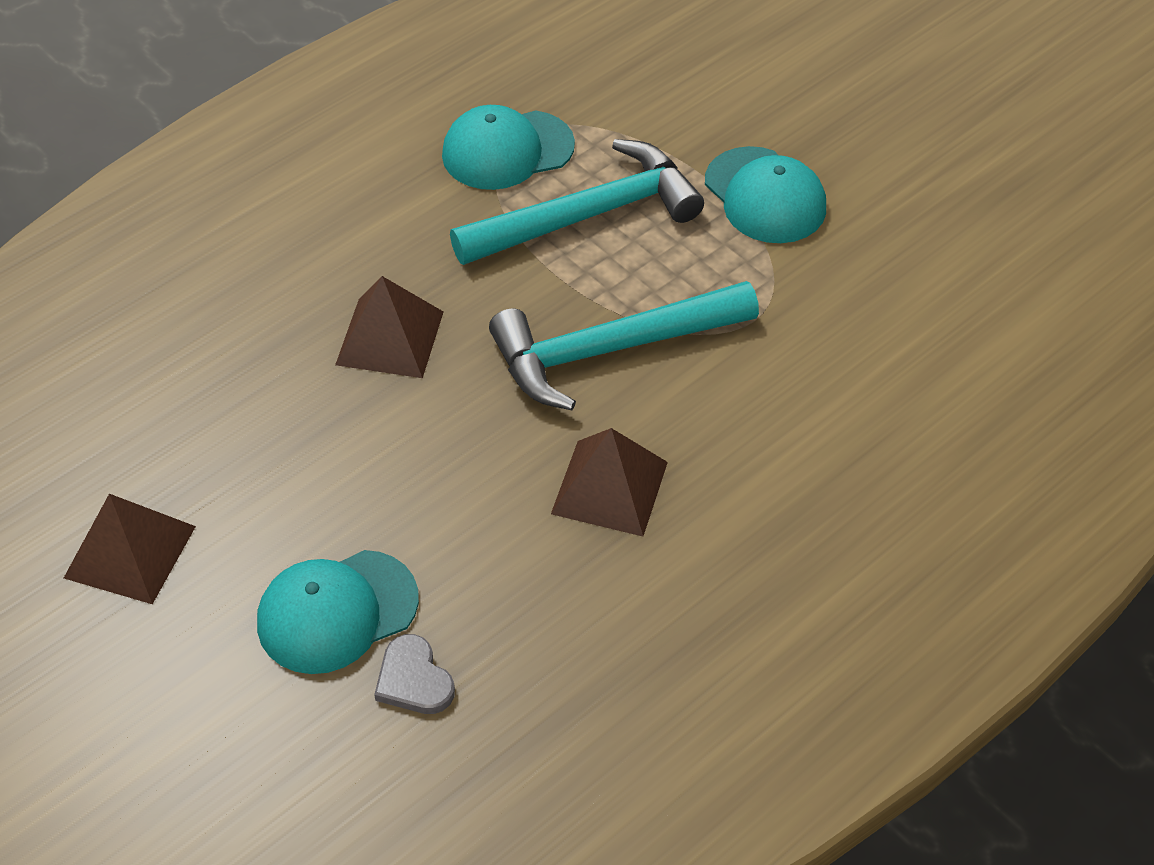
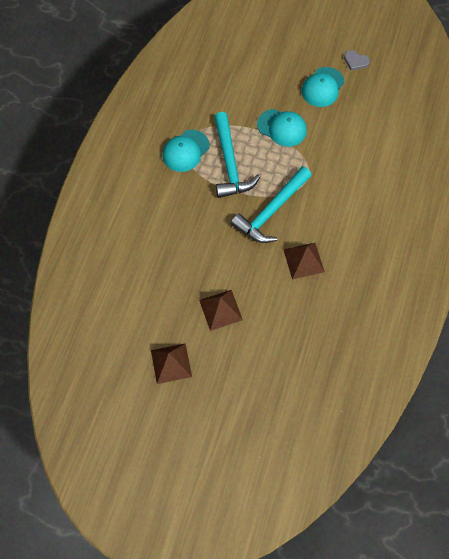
camera: 30 degrees left, 15 degrees up
turquoise cap [257,550,419,674] -> turquoise cap moved to [301,67,344,107]
brown pyramid [335,276,443,378] -> brown pyramid moved to [199,290,243,331]
grey heart [374,634,455,714] -> grey heart moved to [344,50,370,71]
turquoise hammer [450,139,704,265] -> turquoise hammer turned 135 degrees clockwise [214,112,260,198]

